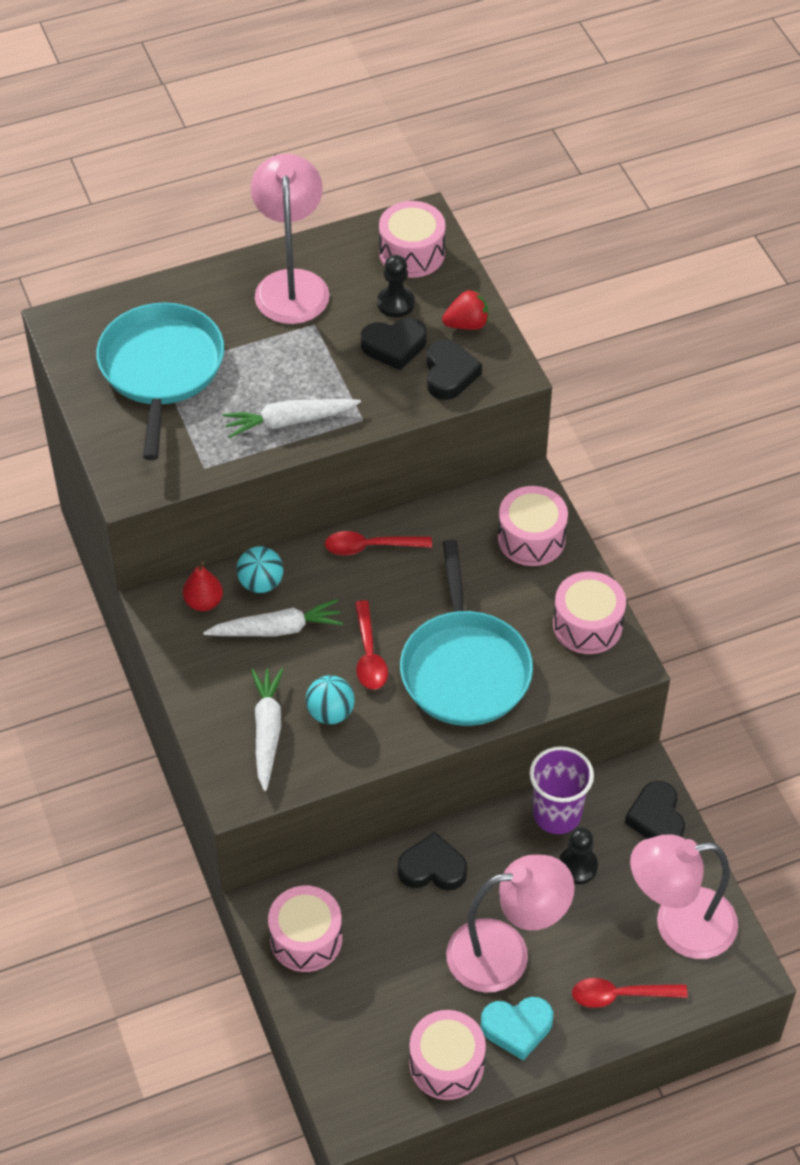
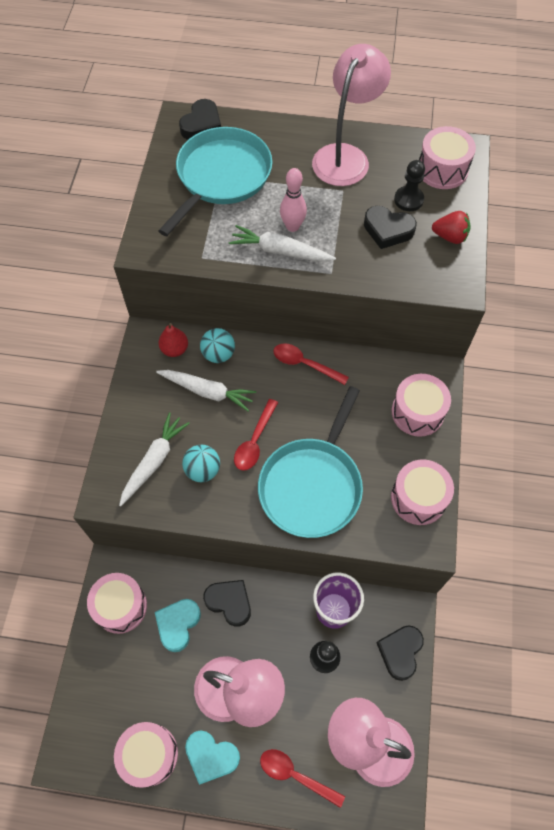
camera: 30 degrees right, 10 degrees up
black heart [427,339,482,400] -> black heart moved to [179,99,221,140]
none -> turquoise heart [155,599,201,652]
none -> pink bowling pin [280,168,307,232]

